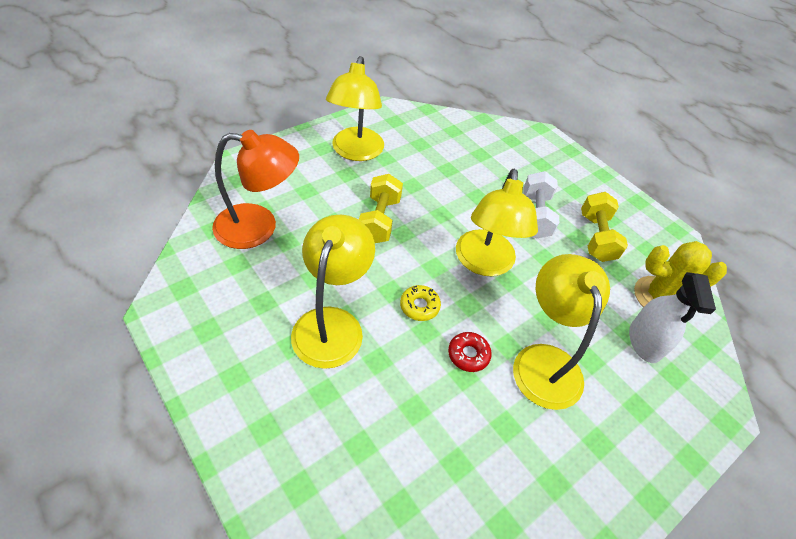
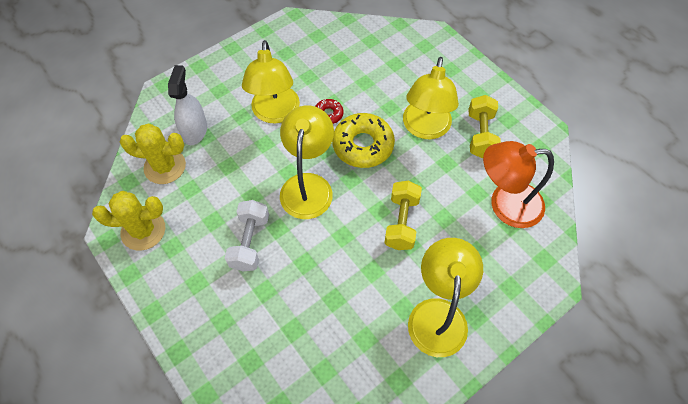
camera: 175 degrees left, 10 degrees up
yellow donut [400,285,441,321] -> yellow donut [332,113,395,168], size x2.01
yellow dumbbell [581,192,628,262] -> yellow dumbbell moved to [469,95,501,158]
none -> yellow cactus [92,191,165,251]

